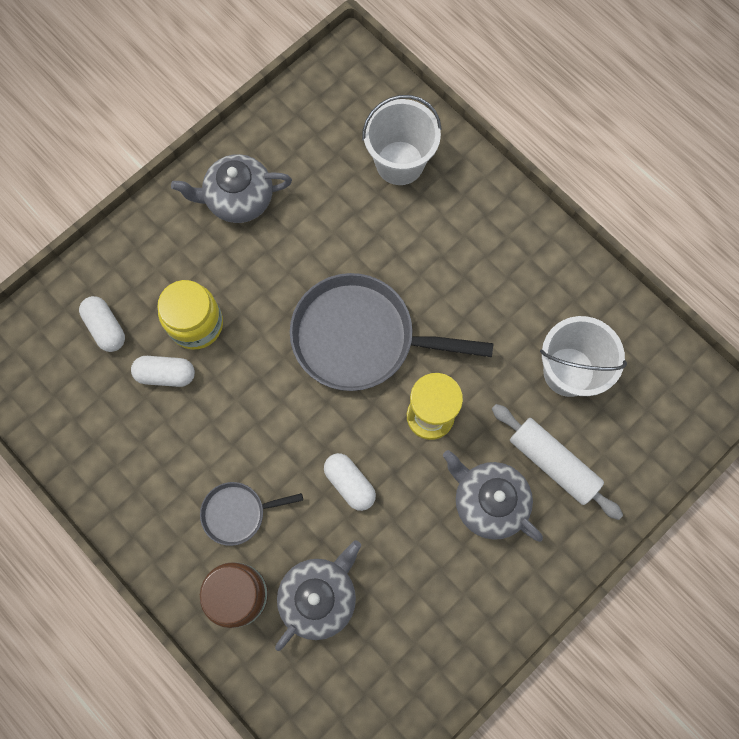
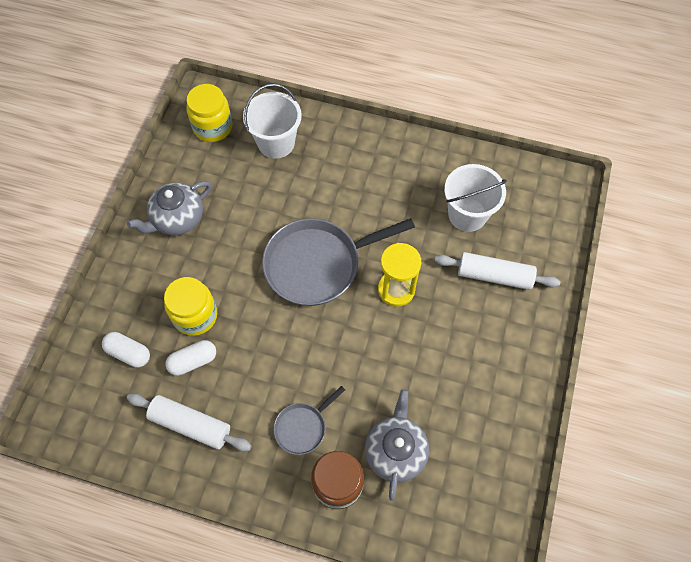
camera: 30 degrees left, 10 degrees down
white capsule [324,453,376,511] -> none
grey teapot [443,450,543,542] -> none
none -> white rolling pin [127,393,252,451]
none -> yellow jar [186,84,232,142]

